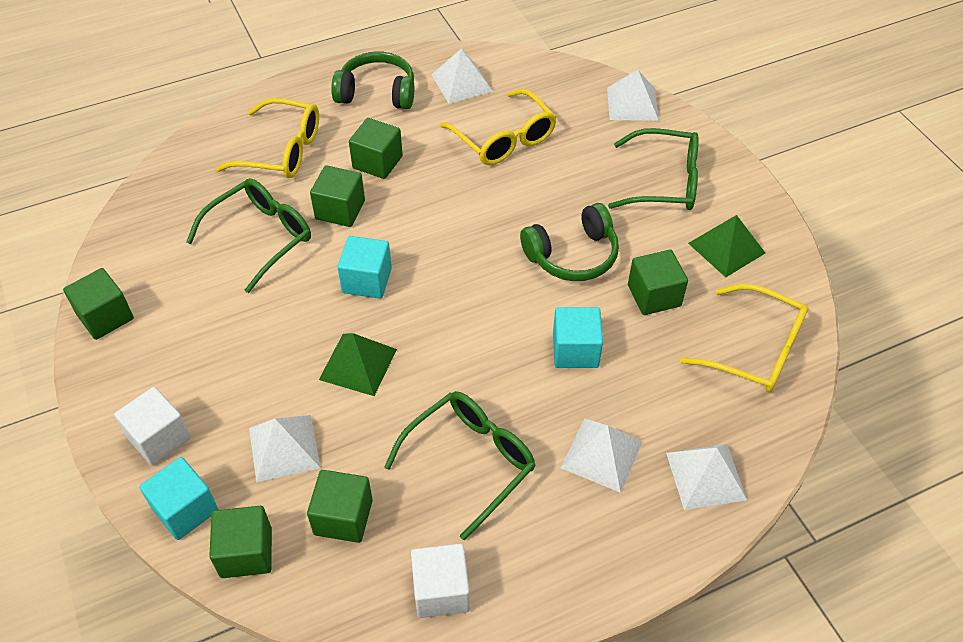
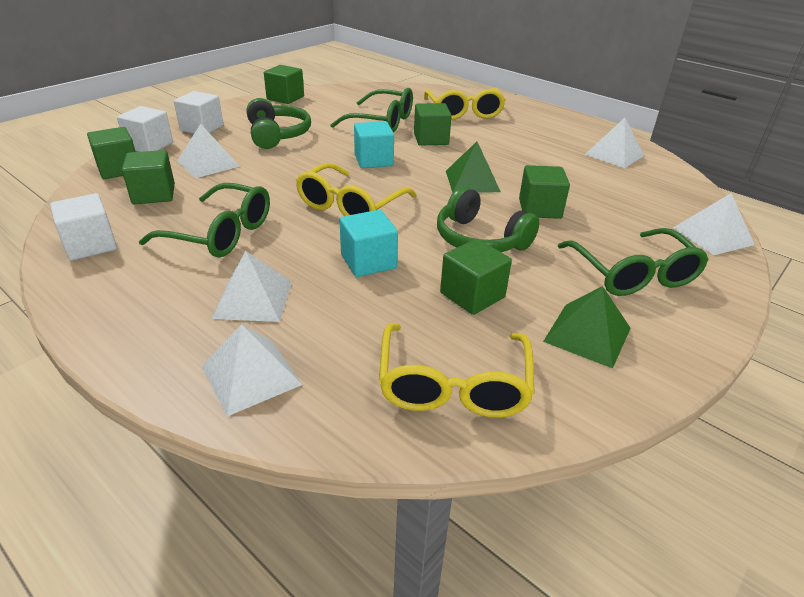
camera: 65 degrees right, 15 degrees down
turquoise cube [139,457,218,540] -> white cube [117,106,173,152]
green pyramid [319,333,397,396] -> green pyramid moved to [446,142,501,193]
green headphones [331,52,414,109] -> green headphones moved to [247,98,311,149]
green cube [349,118,403,179] -> green cube moved to [519,165,570,219]
yellow glasses [440,89,557,165] -> yellow glasses moved to [296,163,417,216]

